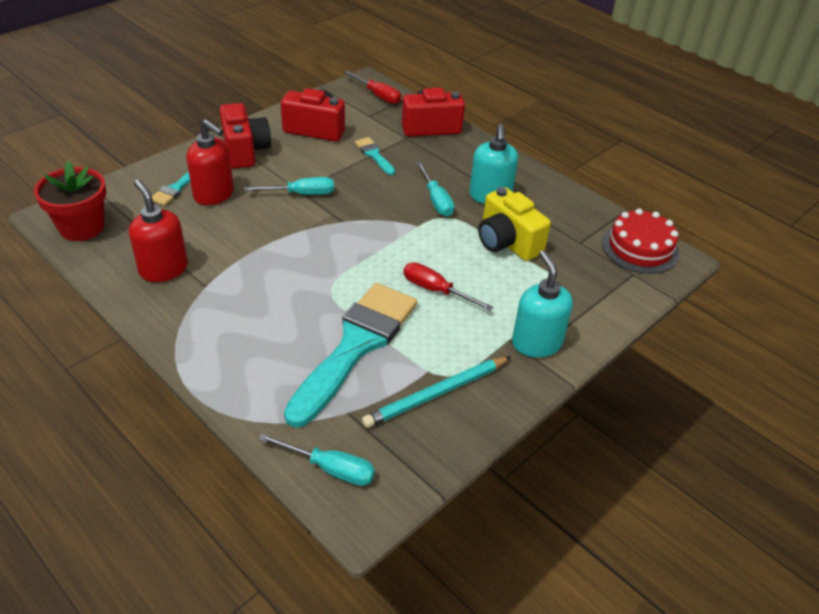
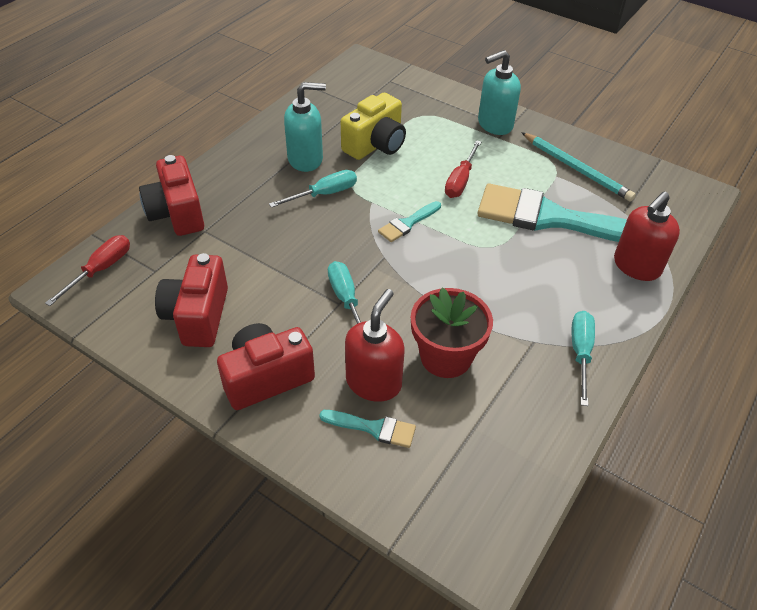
camera: 100 degrees left, 5 degrees up
red flower pot [34,161,106,241] -> red flower pot moved to [411,288,493,378]
red soap dispenser [129,180,188,282] -> red soap dispenser moved to [614,191,680,281]
turquoise screwdriver [258,433,375,486] -> turquoise screwdriver moved to [572,311,595,406]
turquoise brush [355,137,395,175] -> turquoise brush moved to [378,201,441,242]
red cake [602,208,680,274] -> none

